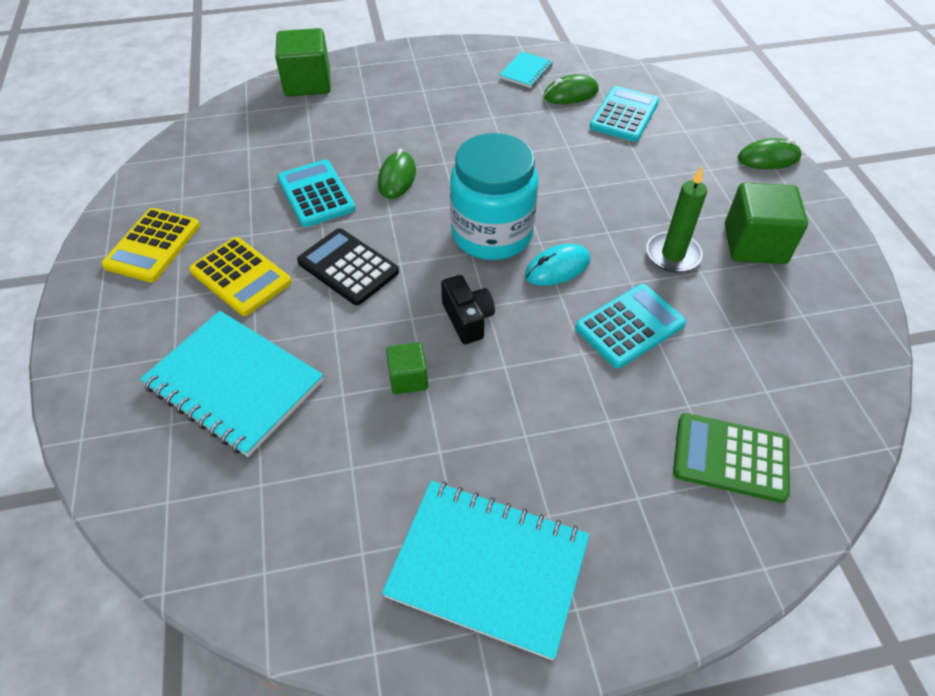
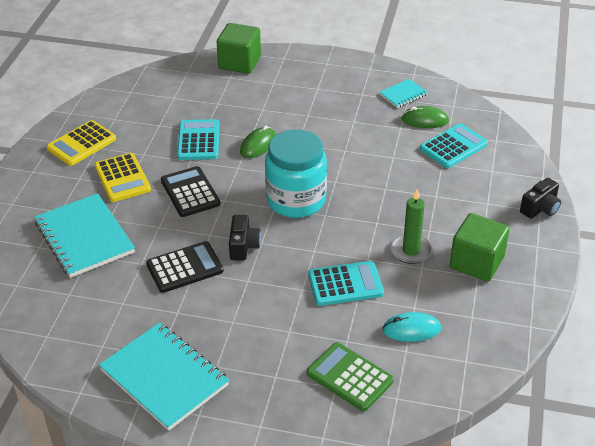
camera: 25 degrees right, 10 degrees down
green cube [386,342,428,395] -> black calculator [146,241,224,293]
turquoise mouse [525,244,590,286] -> turquoise mouse moved to [382,312,441,342]
green mouse [738,138,802,169] -> black camera [520,178,561,219]

